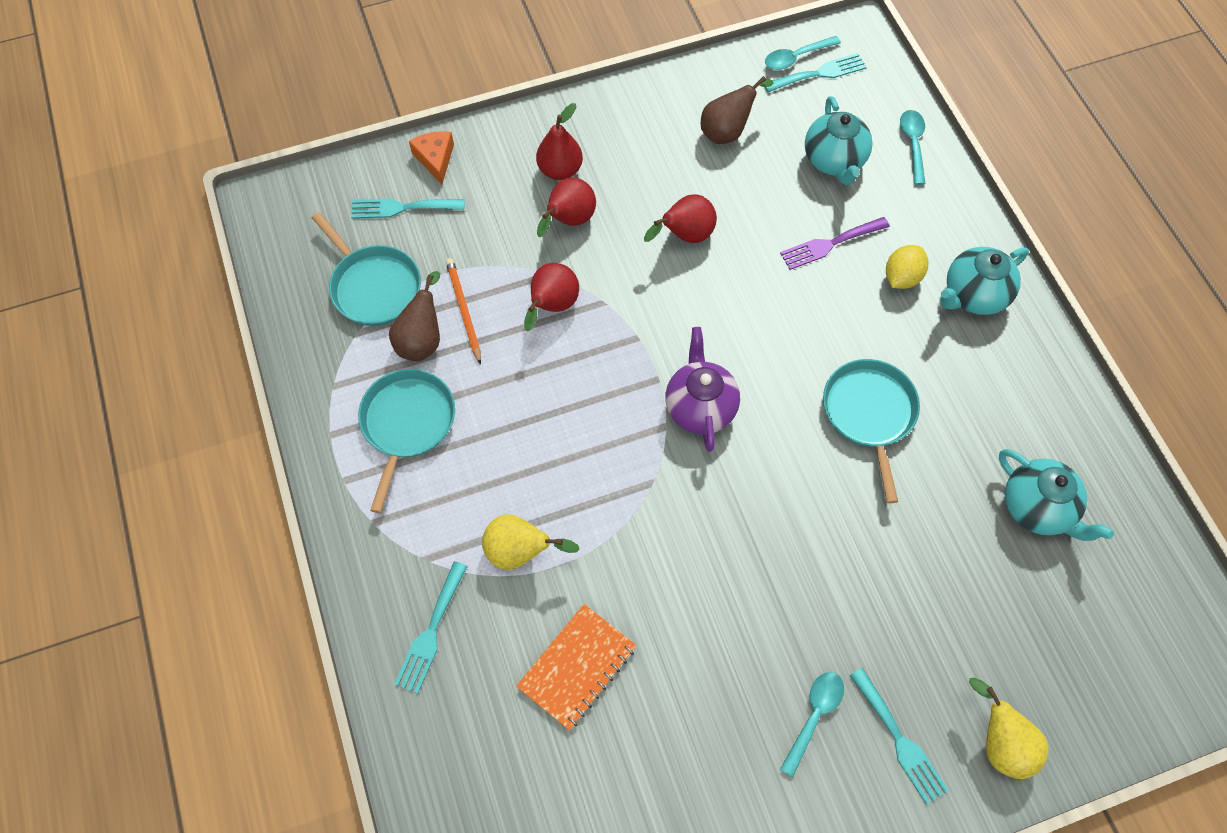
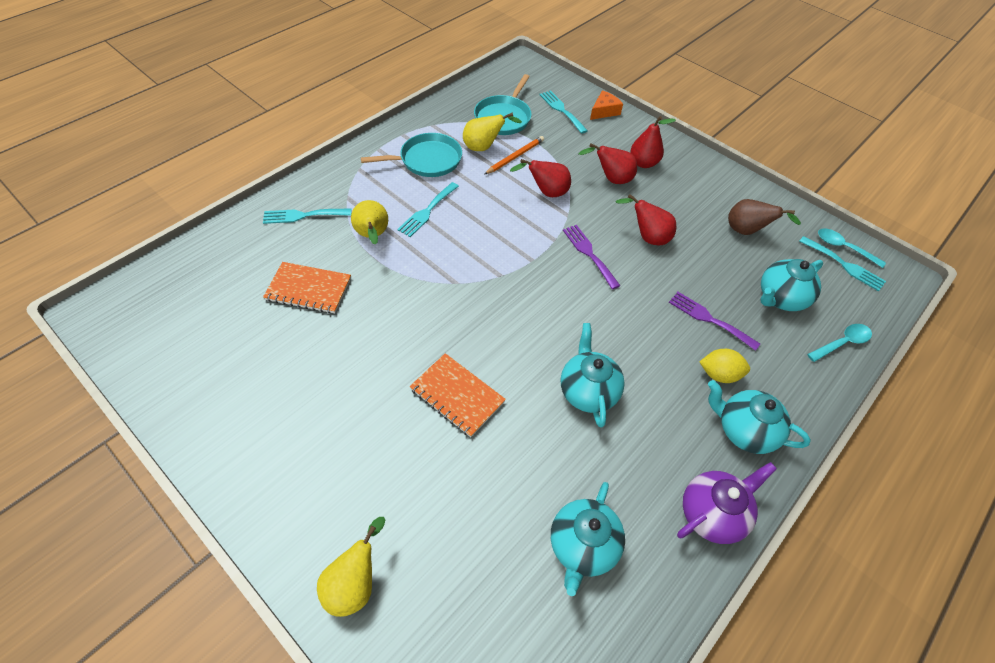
camera: 60 degrees right, 10 degrees down
brown pear [389,271,440,361] -> yellow pear [463,112,522,151]
purple teapot [665,327,740,452] -> purple teapot moved to [677,462,777,544]
turquoise spoon [780,672,844,777] -> none
turquoise pan [823,359,920,503] -> turquoise teapot [561,323,625,428]
turquoise fork [849,668,949,804] -> turquoise fork moved to [397,182,459,237]
none -> orange notebook [410,353,506,437]
none -> purple fork [563,225,620,289]

